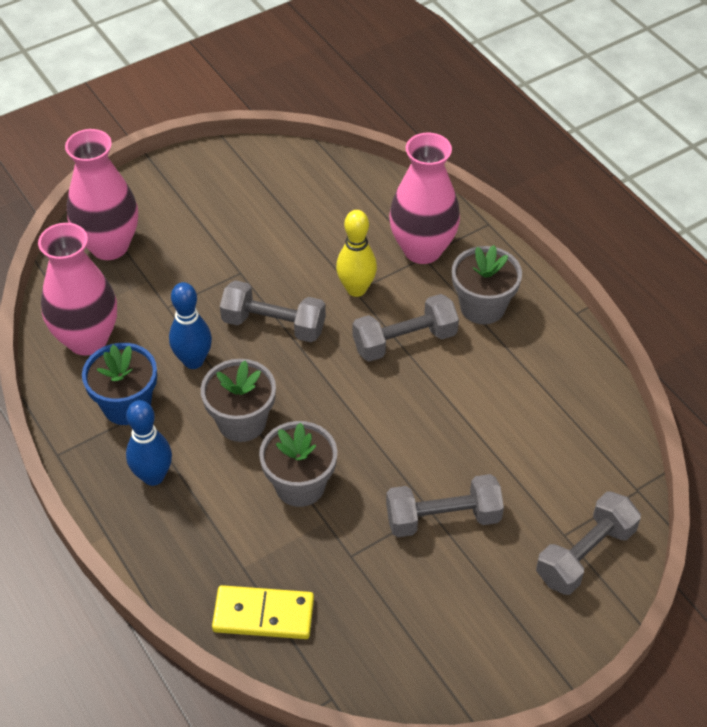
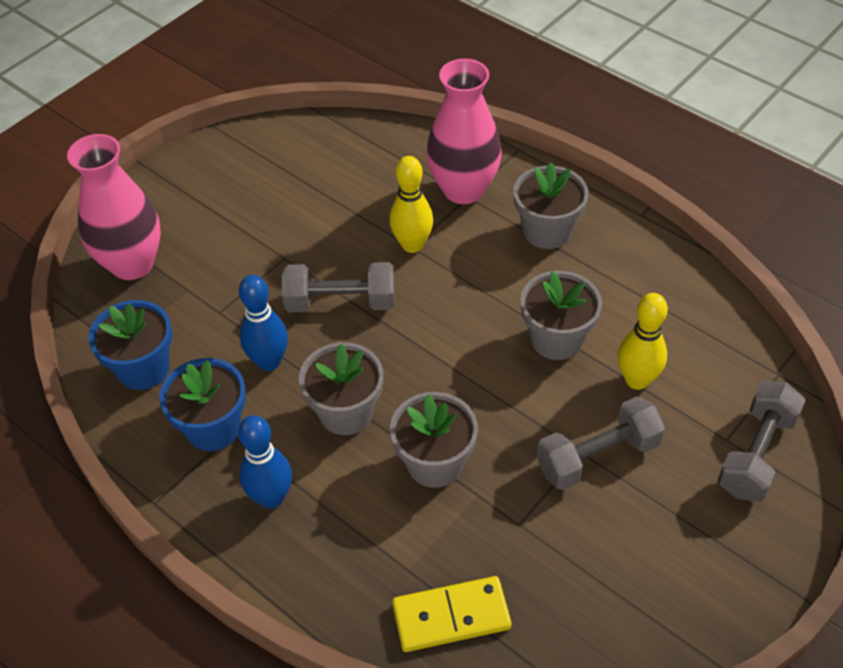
camera: 15 degrees left, 0 degrees up
pink vase [38,223,117,356] -> blue flower pot [88,300,172,390]
grey dumbbell [353,294,459,362] -> none
none -> grey flower pot [520,271,602,360]
none -> yellow bowling pin [618,293,668,390]

